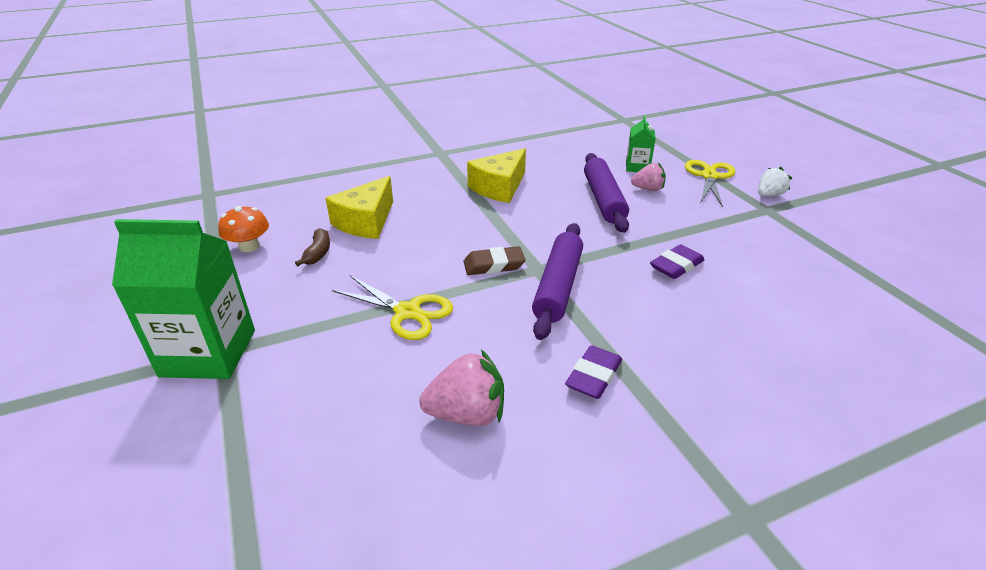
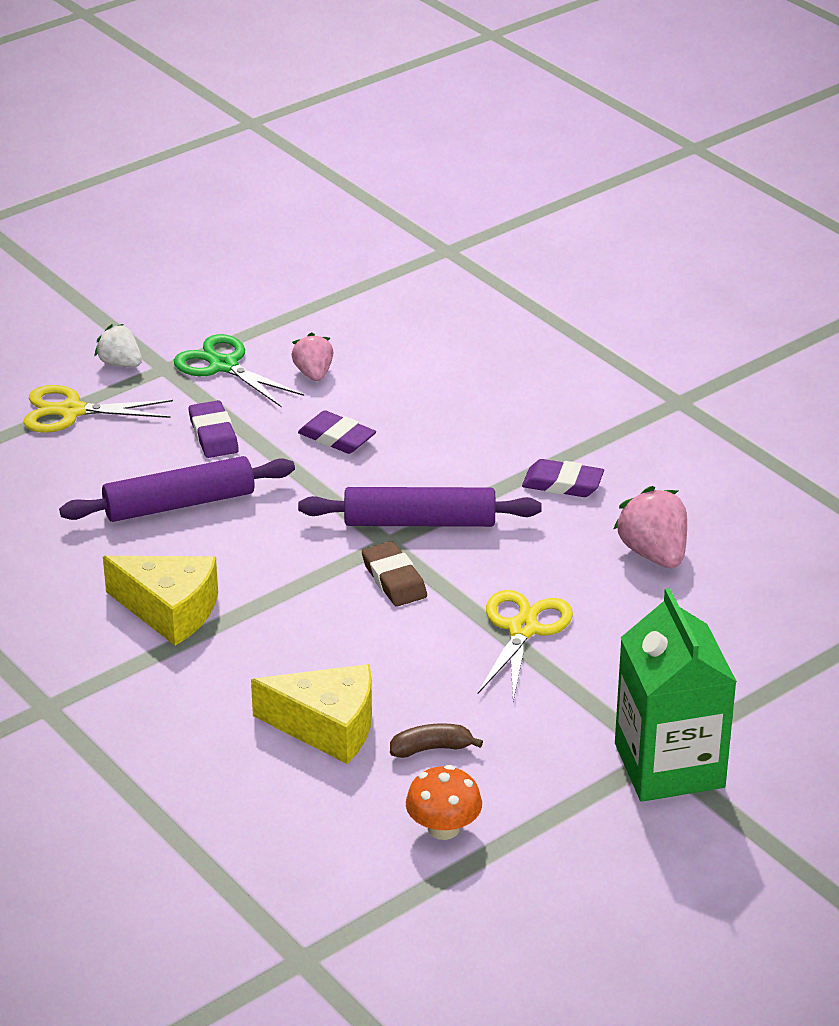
camera: 105 degrees left, 0 degrees up
green carton [626,115,656,172] -> none
pink strawberry [631,162,666,191] -> pink strawberry moved to [291,332,334,381]
none -> green scissors [174,334,304,407]
none -> purple eraser [189,400,239,458]

